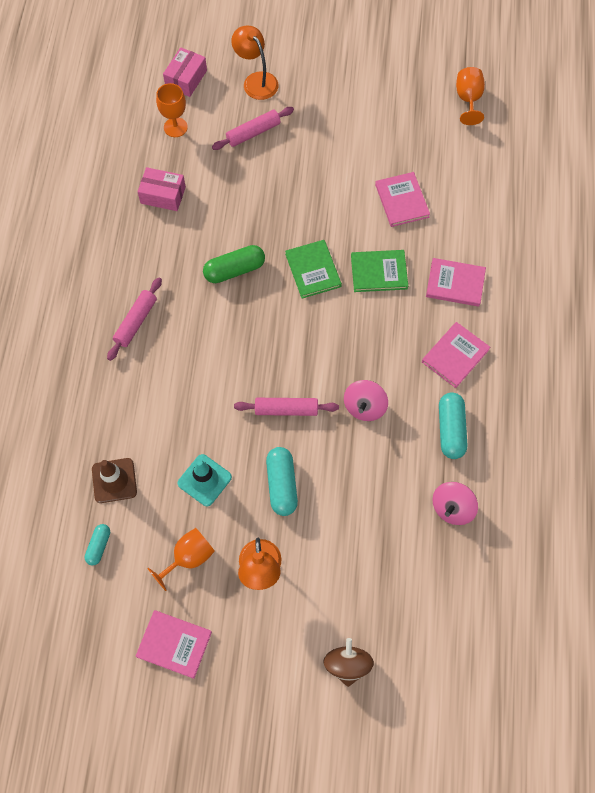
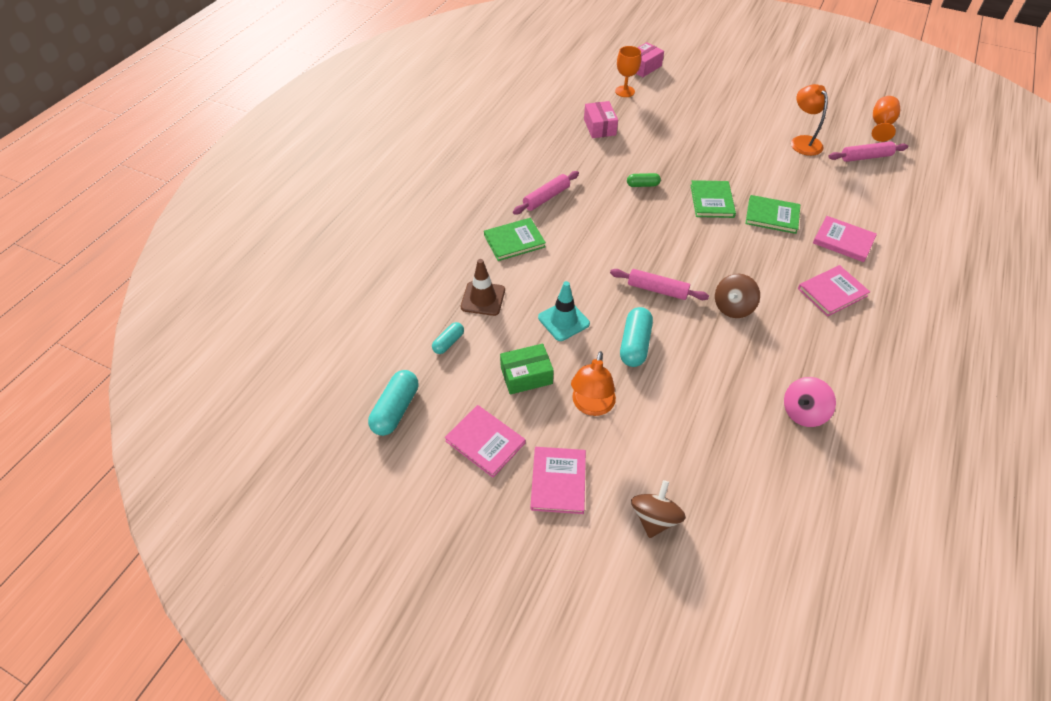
camera: 20 degrees right, 15 degrees down
pink box [137,167,186,211] -> pink box turned 45 degrees clockwise [584,101,618,138]
orange goblet [147,528,215,591] -> green box [500,344,554,395]
green capsule [203,245,265,283] -> green capsule [627,173,661,187], size x0.59
pink rolling pin [212,107,294,150] -> pink rolling pin moved to [828,141,908,162]
orange lamp [231,26,279,100] -> orange lamp moved to [791,84,828,156]
pink spinning top [344,380,388,421] -> brown spinning top [715,274,760,318]
pink book [375,172,430,227] -> pink book moved to [530,447,586,514]
turquoise capsule [439,392,467,459] -> turquoise capsule moved to [368,370,418,436]
none -> green book [484,218,546,261]

